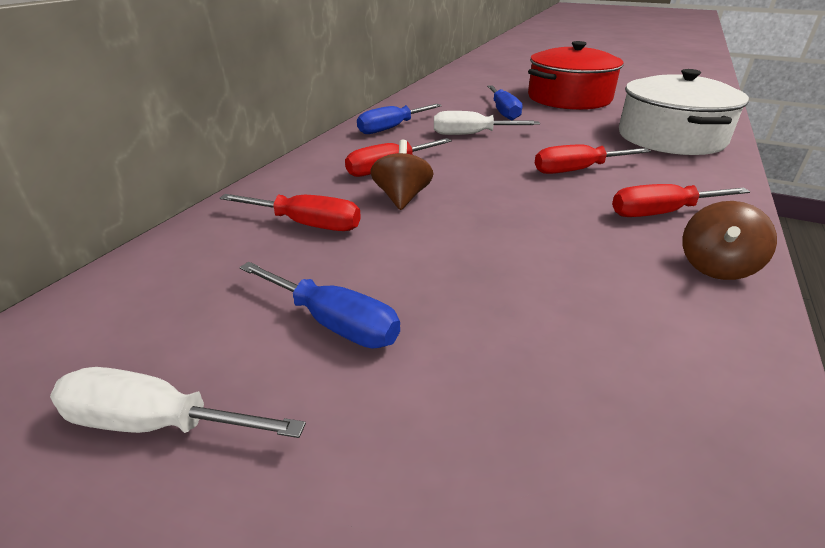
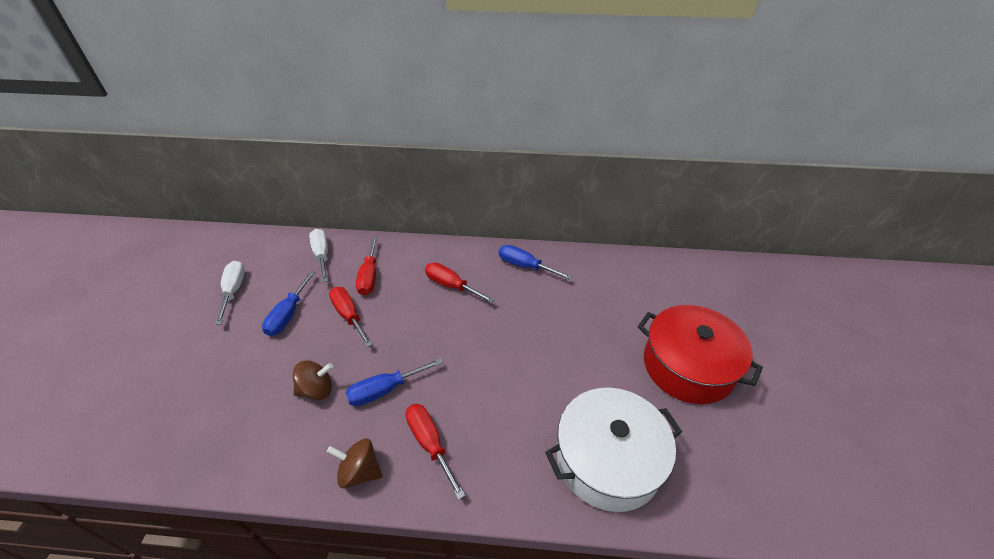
camera: 70 degrees right, 10 degrees up
brown spinning top [371,140,433,210] -> brown spinning top moved to [293,360,333,400]
white screwdriver [434,111,540,135] -> white screwdriver moved to [309,229,328,282]
blue screwdriver [487,85,522,120] -> blue screwdriver moved to [346,358,443,406]
red screwdriver [535,145,651,174] -> red screwdriver moved to [329,287,373,347]

